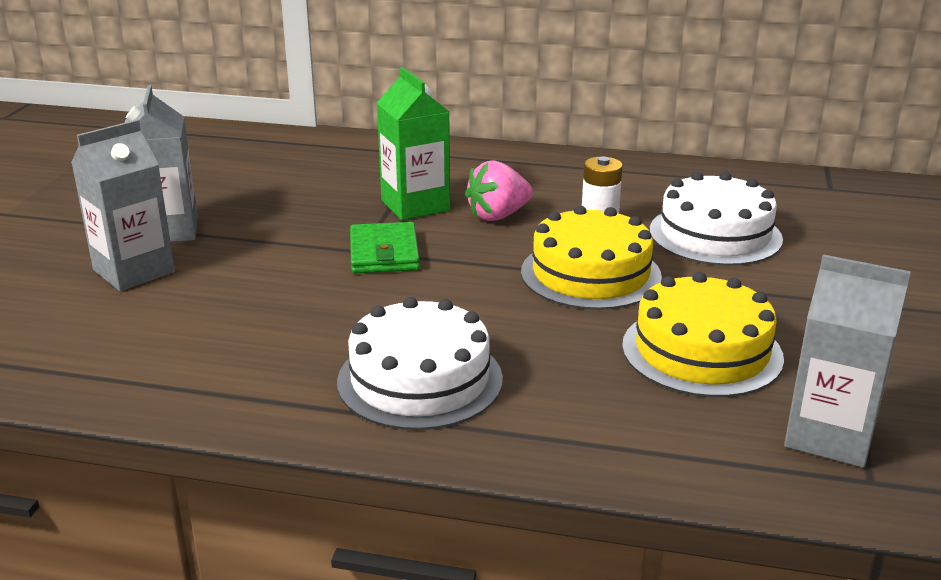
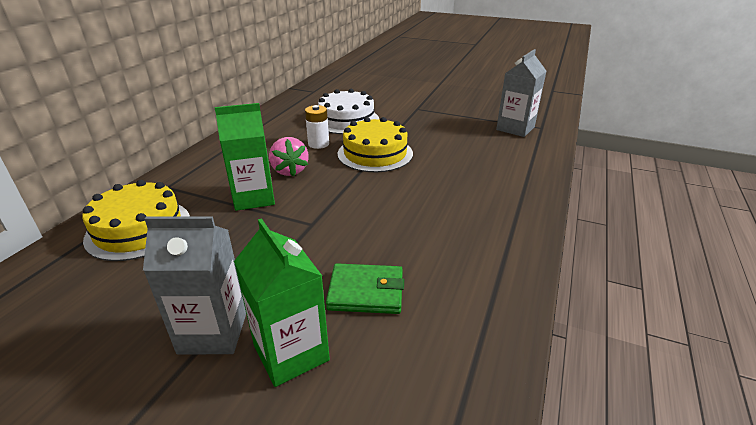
camera: 80 degrees left, 5 degrees up
grey carton [71,119,175,291] -> green carton [234,218,330,387]
white cake [337,297,503,430] -> none
green wallet [350,222,420,273] -> green wallet moved to [326,263,404,314]
yellow cake [622,272,784,397] -> yellow cake moved to [82,180,190,261]

